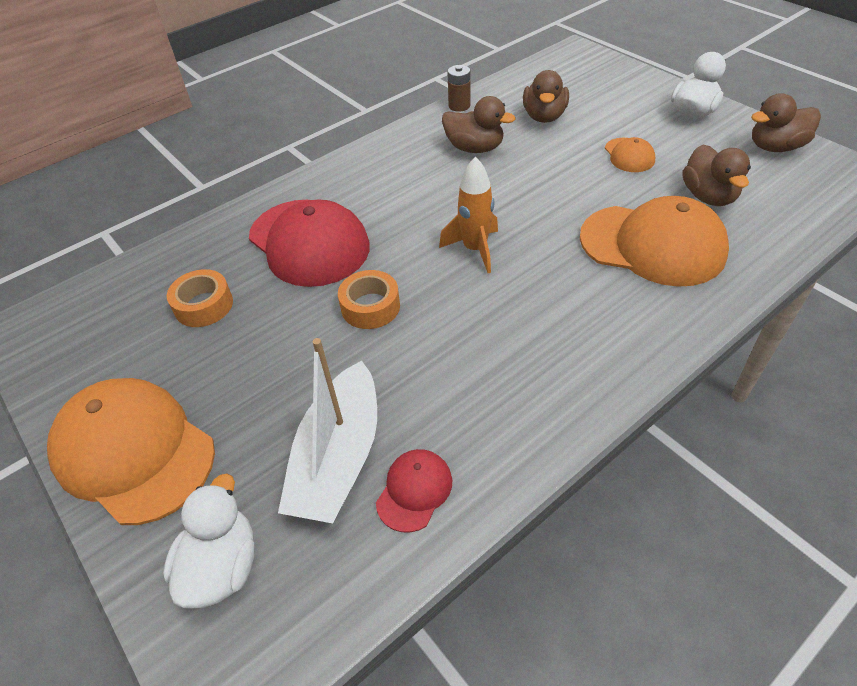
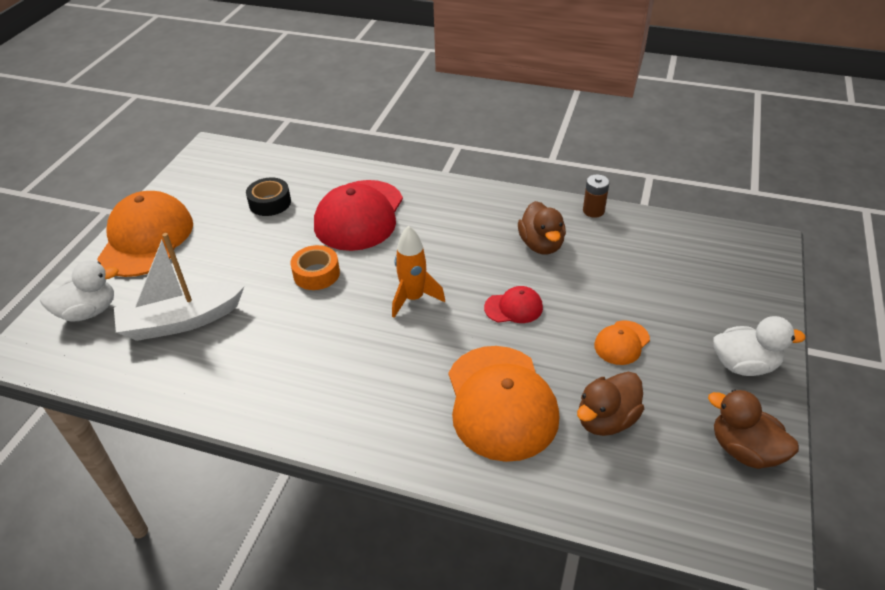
camera: 55 degrees right, 5 degrees down
orange tape [167,269,233,327] -> black tape [246,177,291,216]
red cap [376,449,452,533] -> red cap moved to [484,286,543,323]
brown duck [523,70,569,123] -> none

